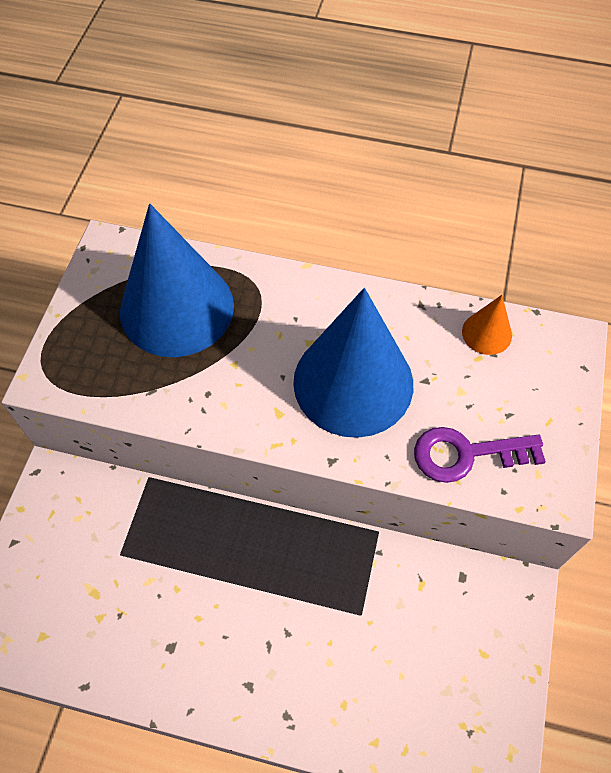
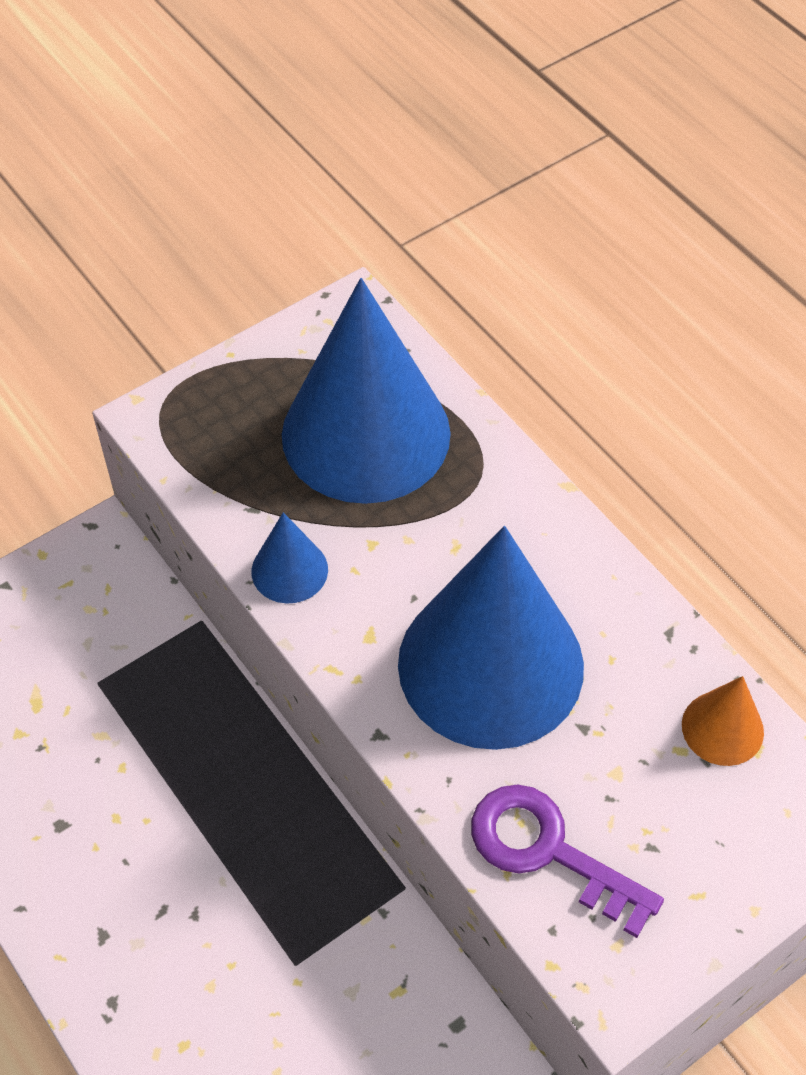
camera: 40 degrees right, 5 degrees down
none -> blue cone [251,512,328,604]

